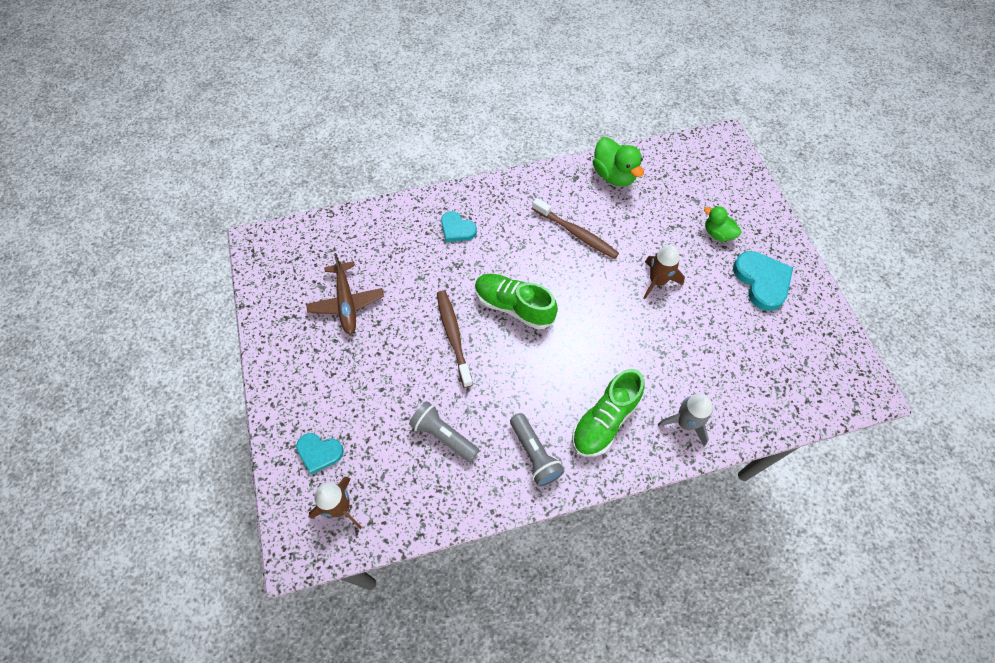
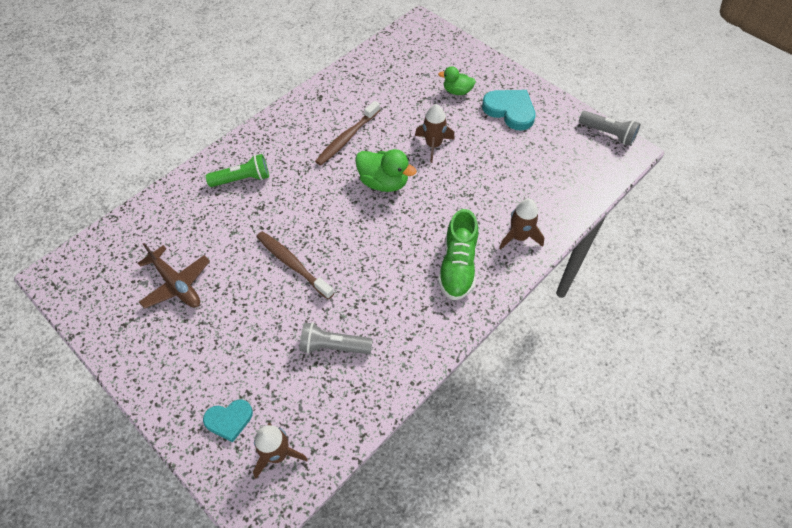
camera: 30 degrees left, 5 degrees down
turquoise heart [441,211,477,242] -> green flashlight [206,154,269,187]
green shoe [475,274,558,330] -> none
grey flashlight [510,413,564,487] -> grey flashlight moved to [579,111,641,146]
brown toothbrush [532,198,619,259] -> brown toothbrush turned 120 degrees clockwise [315,101,380,166]
green duck [593,137,644,186] -> green duck moved to [355,149,417,192]
grey rocket [658,394,713,447] -> brown rocket [499,199,544,250]

